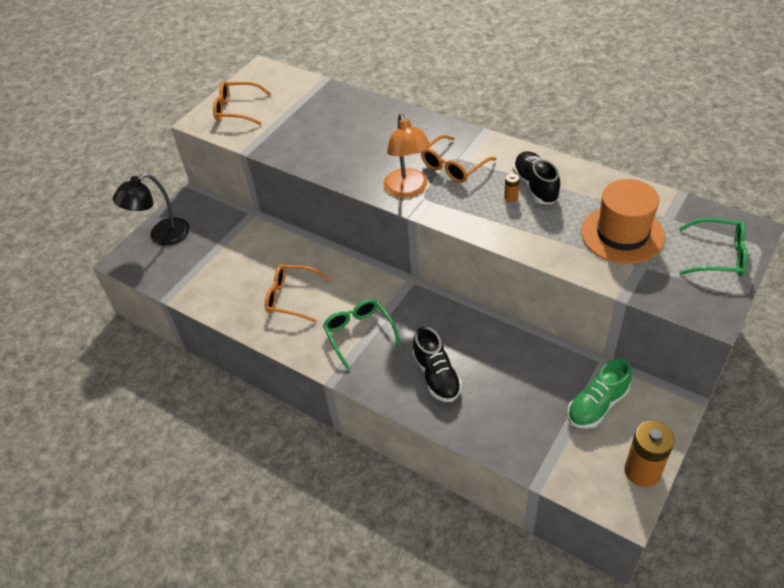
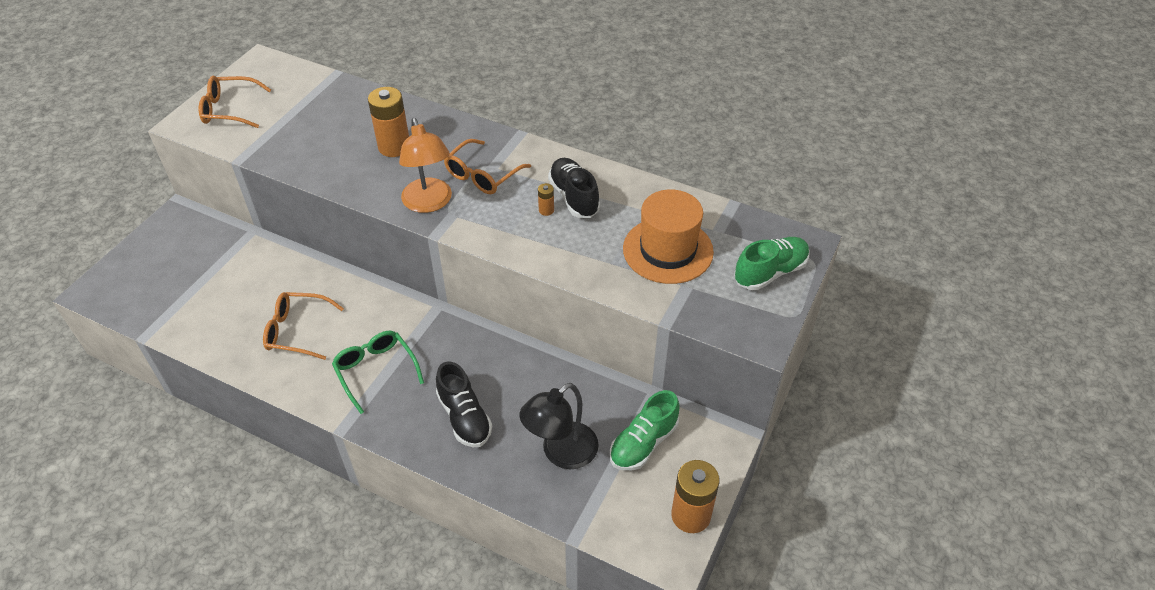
camera: 10 degrees left, 0 degrees up
black lamp [113,173,190,246] -> black lamp moved to [519,383,599,469]
green glasses [679,218,748,277] -> green shoe [734,237,810,290]
none -> orange battery [368,87,409,157]

